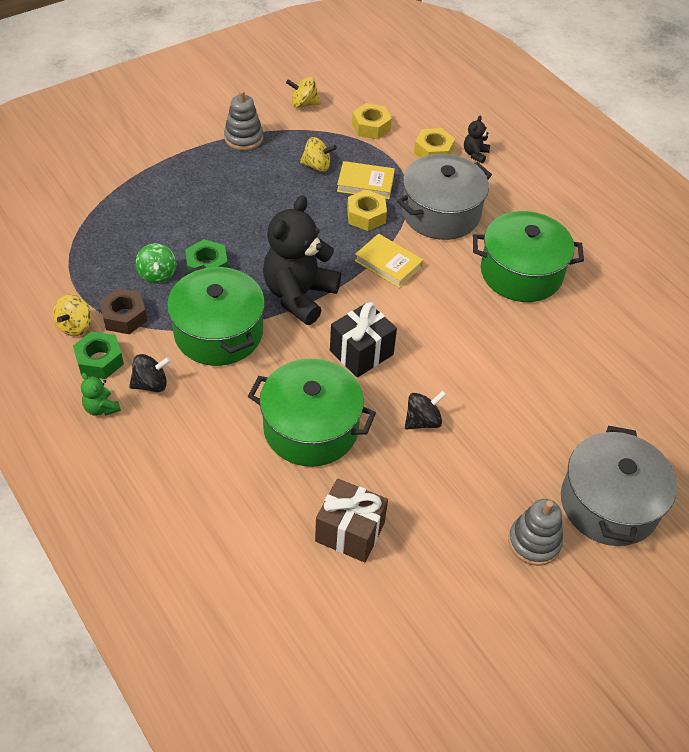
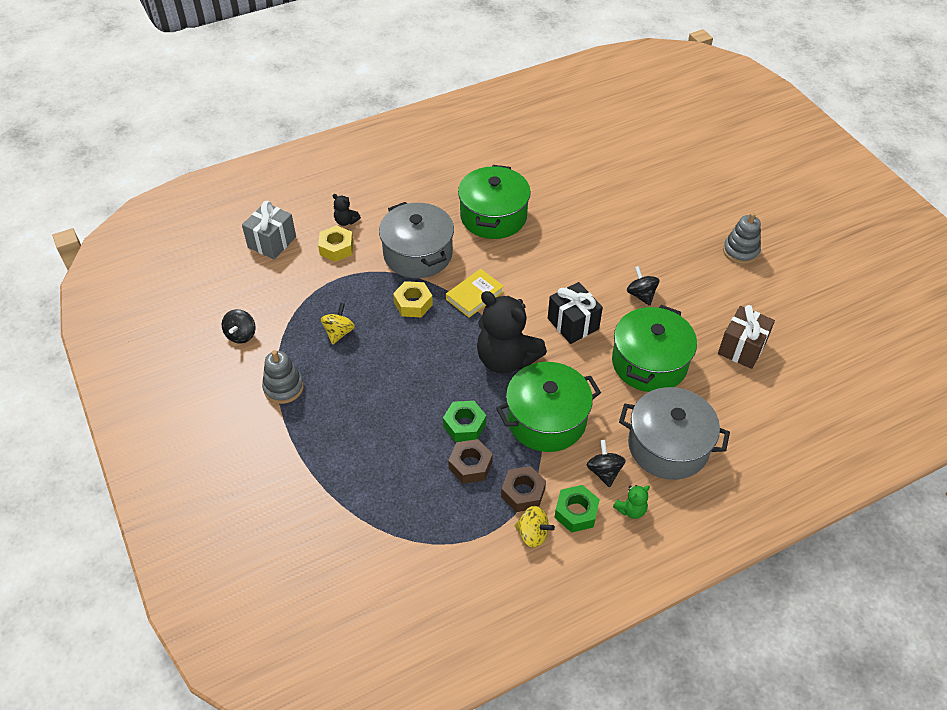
camera: 80 degrees left, 0 degrees up
green spinning top [135,243,176,283] -> brown nut [448,439,493,484]
yellow spinning top [286,77,321,108] -> black spinning top [222,309,256,343]
yellow book [337,161,395,199] -> none
yellow nut [352,103,392,139] -> none
grey pot [561,426,677,546] -> grey pot moved to [619,387,730,480]
none -> grey gift [242,201,296,259]

